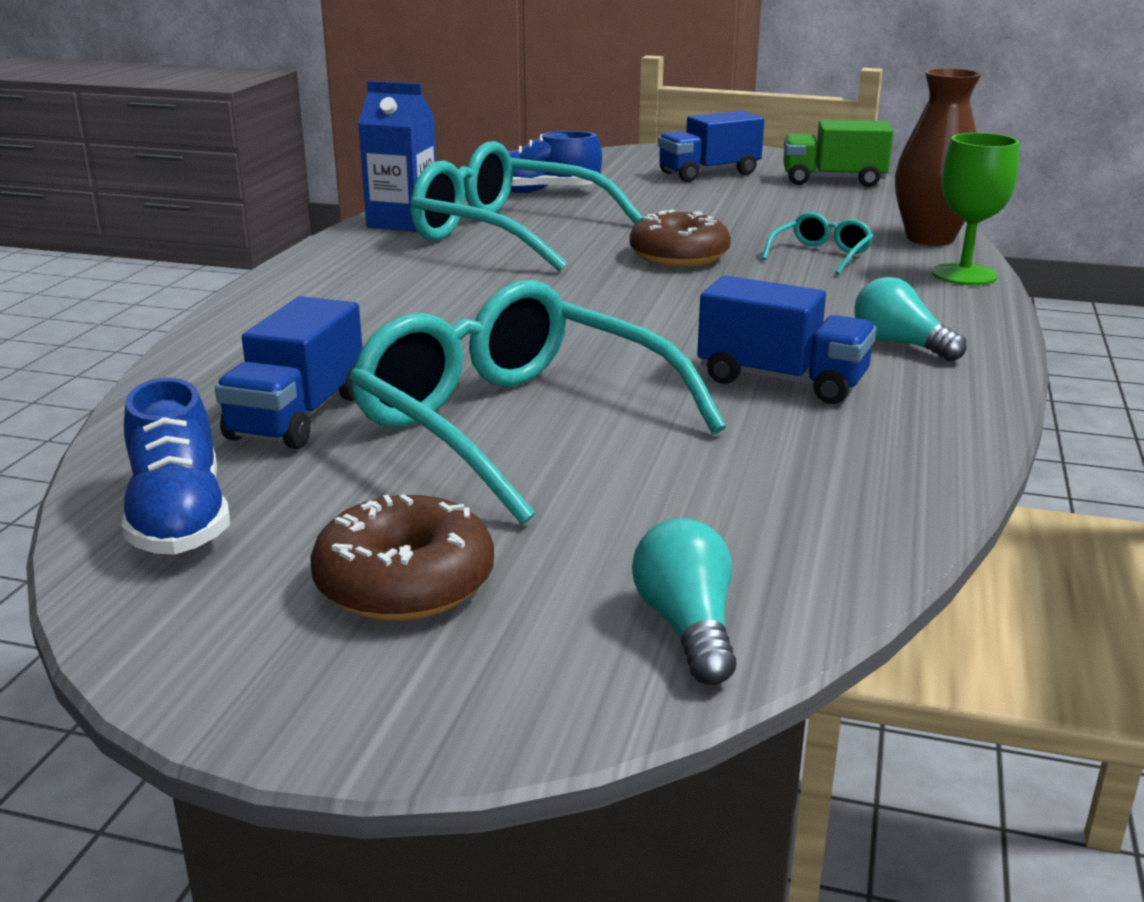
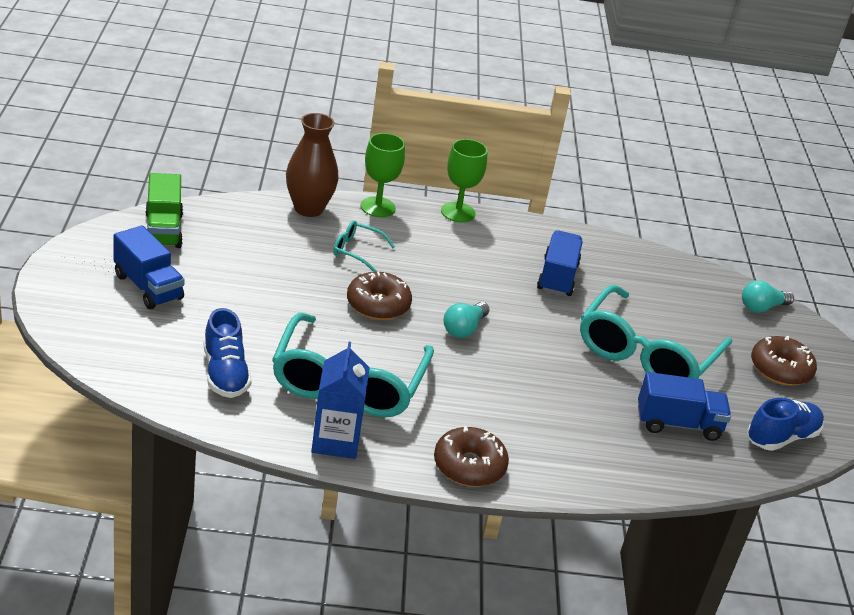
camera: 110 degrees left, 10 degrees up
turquoise light bulb [854,277,967,361] -> turquoise light bulb moved to [443,302,489,338]
none -> brown donut [434,426,509,487]
none -> green goblet [441,139,488,222]

